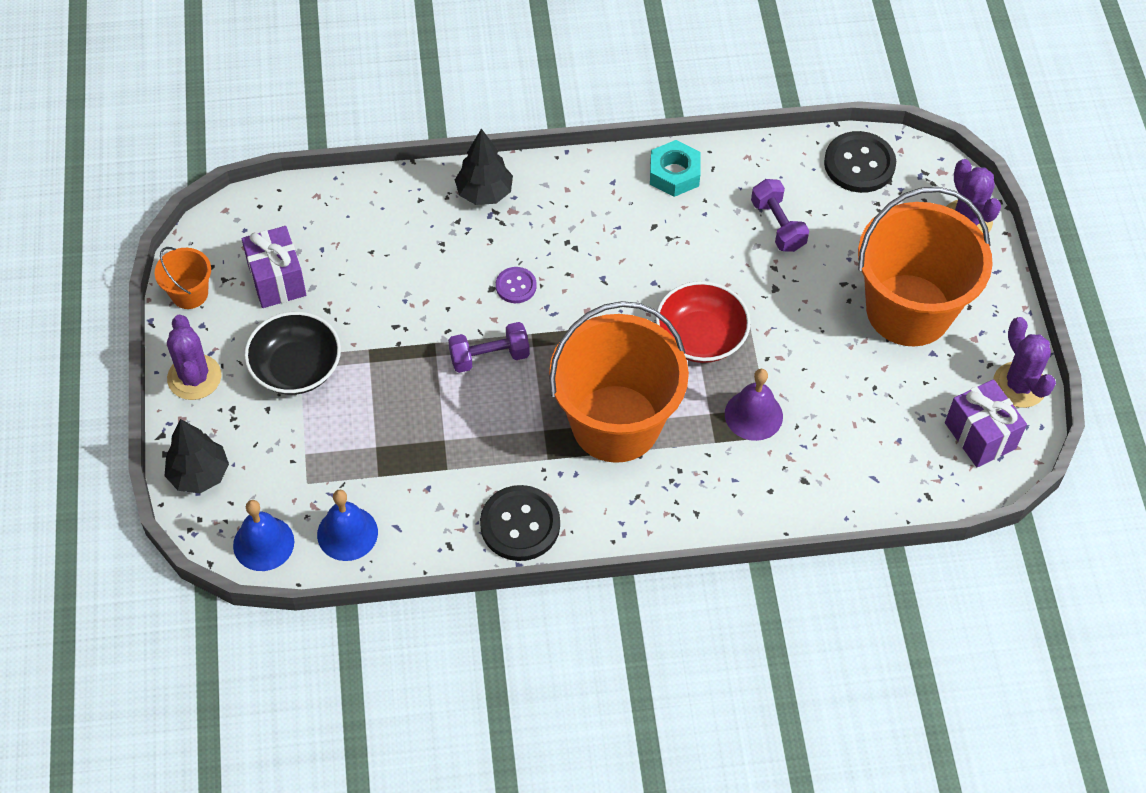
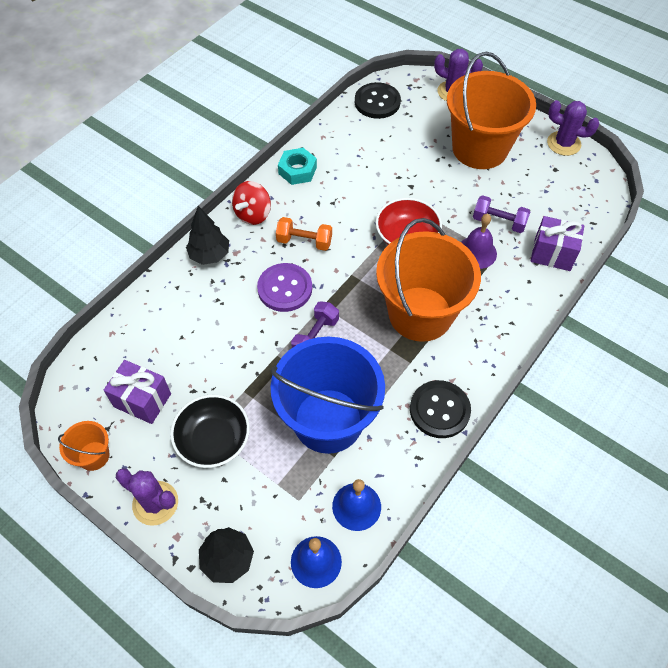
camera: 45 degrees left, 0 degrees up
purple button [496,267,537,303] -> purple button [257,263,312,312], size x1.81
purple dumbbell [751,179,809,252] -> purple dumbbell moved to [473,195,531,233]
purple gift [945,379,1027,467] -> purple gift moved to [531,216,584,271]
none -> red spinning top [232,181,271,225]
none -> blue bucket [270,337,385,454]
none -> orange dumbbell [276,217,332,251]

